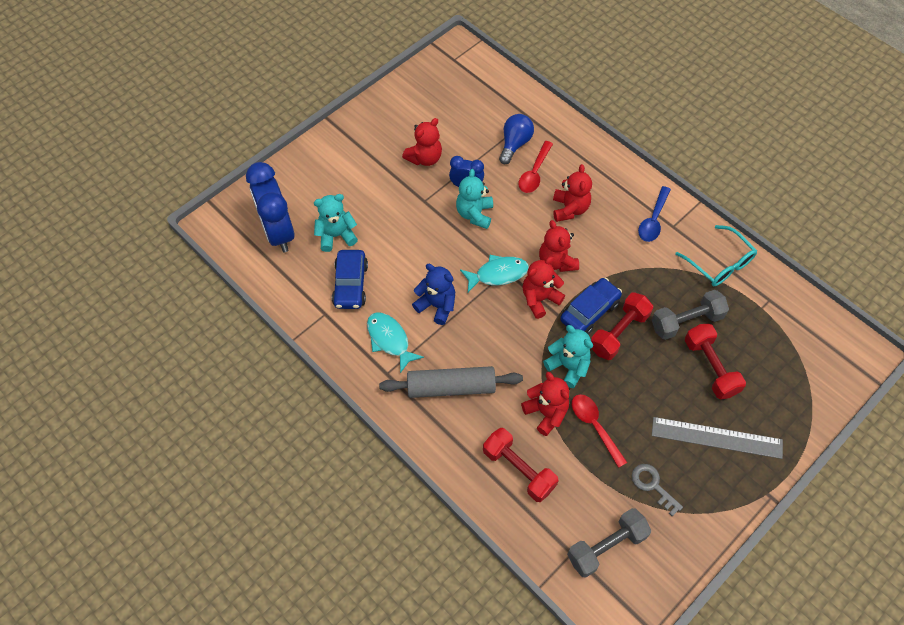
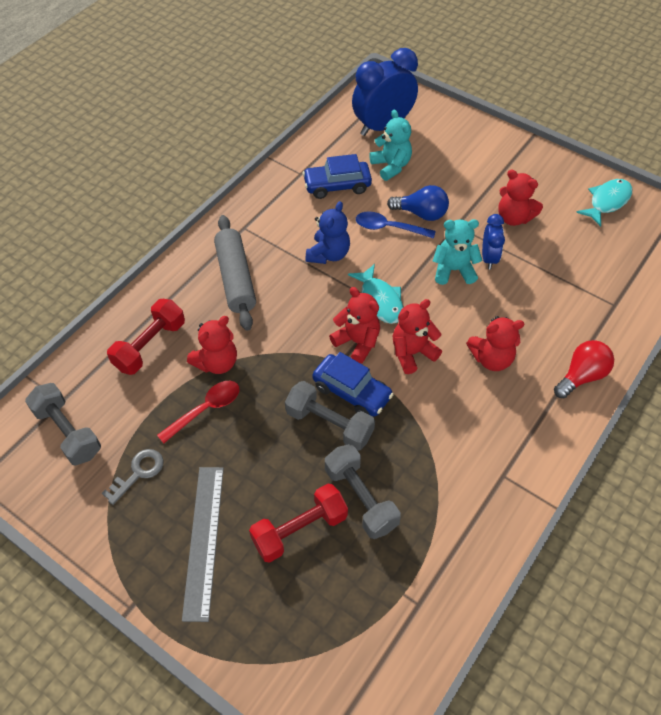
camera: 80 degrees right, 5 degrees down
turquoise fish [367,312,424,373] -> turquoise fish moved to [576,179,632,227]
blue light bulb [499,114,534,164] -> blue light bulb moved to [387,185,449,221]
red spoon [519,141,553,193] -> none
turquoise teddy bear [543,325,593,388] -> none
red dumbbell [591,292,653,360] -> grey dumbbell [285,381,375,451]
blue spoon [638,186,671,242] -> blue spoon moved to [356,212,436,238]
turquoise glasses [675,225,757,286] -> none
none -> red light bulb [554,340,614,398]

